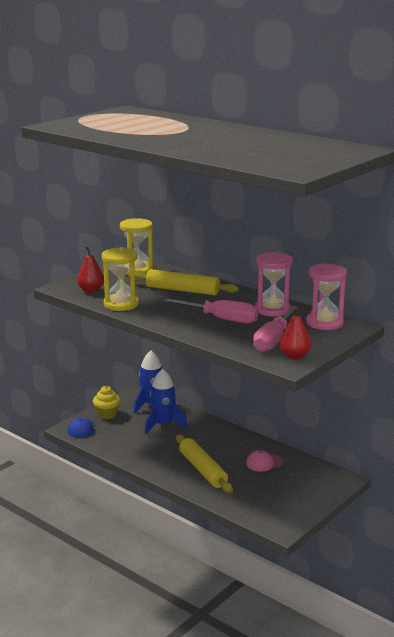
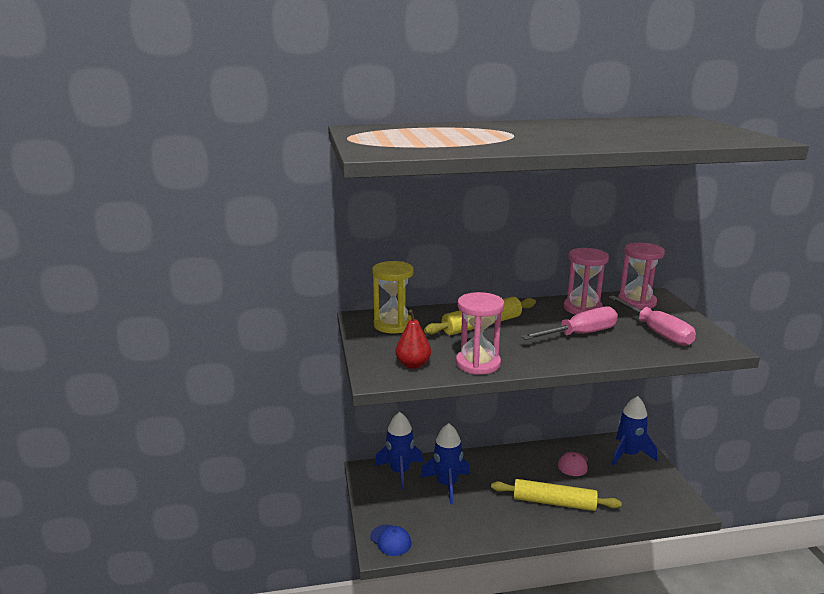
camera: 50 degrees left, 0 degrees up
yellow cupcake [93,386,120,419] -> none
yellow hourglass [102,247,139,311] -> pink hourglass [456,292,504,375]
red pear [279,307,311,360] -> none
none -> blue rocket [612,396,657,466]

